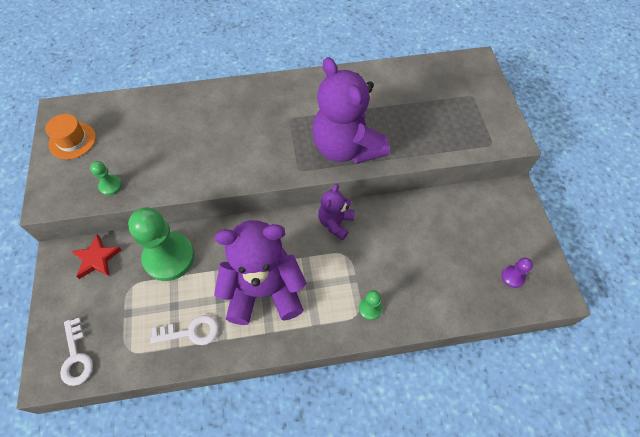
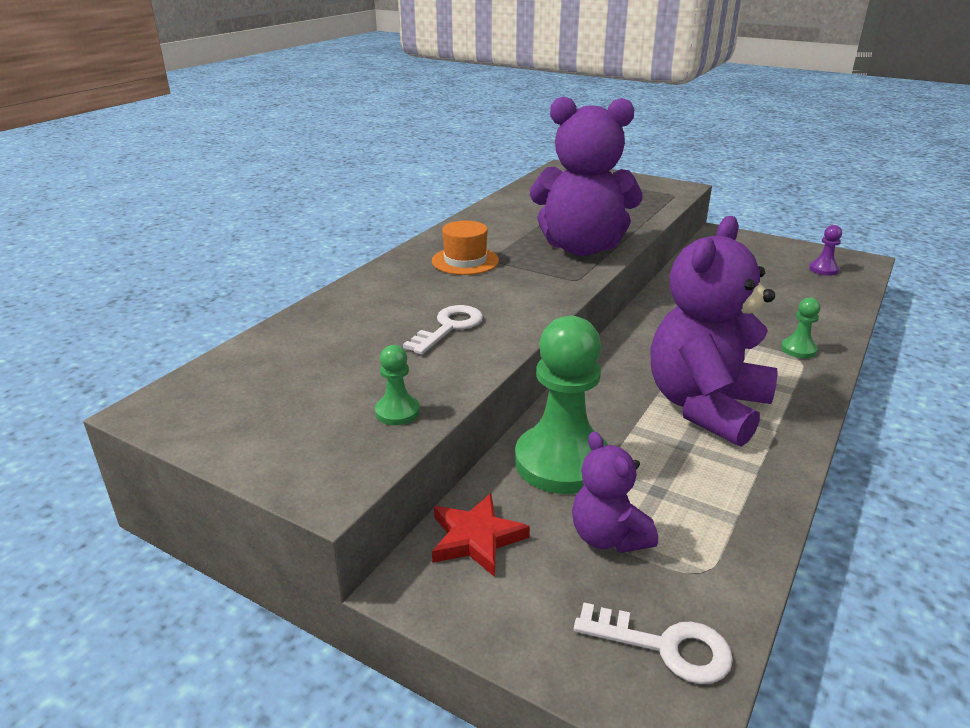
camera: 50 degrees left, 30 degrees down
orange hat [46,114,96,159] -> orange hat moved to [432,221,499,275]
white key [150,315,219,345] -> white key moved to [403,305,483,355]
purple teddy bear [318,184,355,240] -> purple teddy bear moved to [572,432,658,553]

